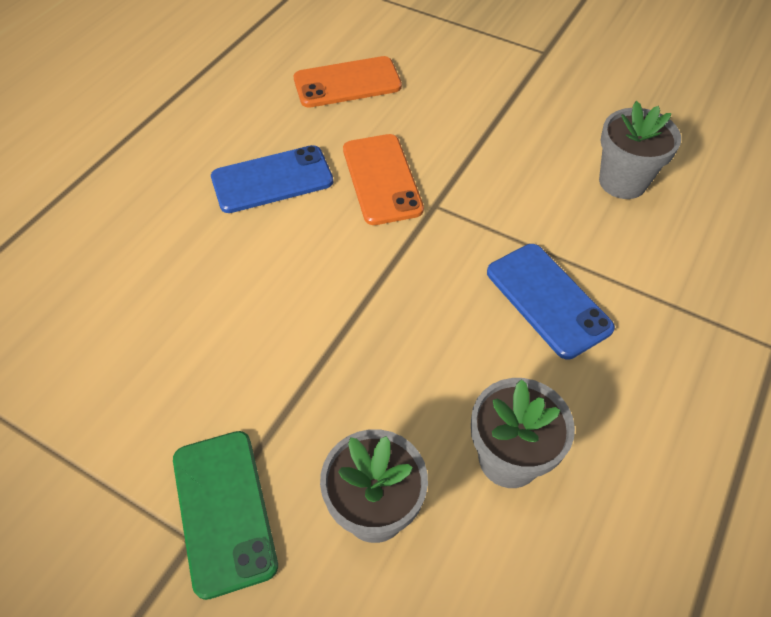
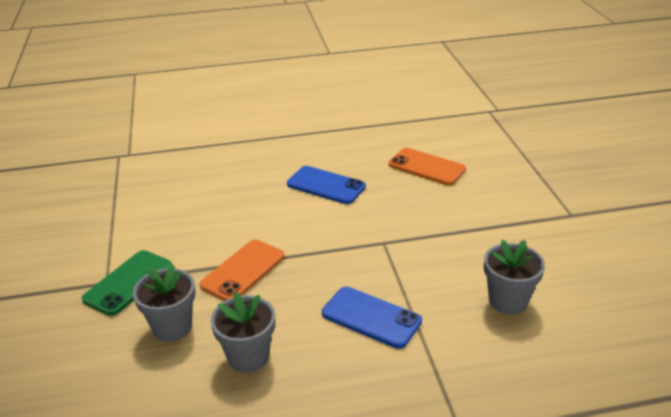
camera: 50 degrees right, 20 degrees down
orange phone [343,134,424,225] -> orange phone moved to [200,240,285,301]
blue phone [487,244,615,360] -> blue phone turned 75 degrees counterclockwise [322,287,422,349]

